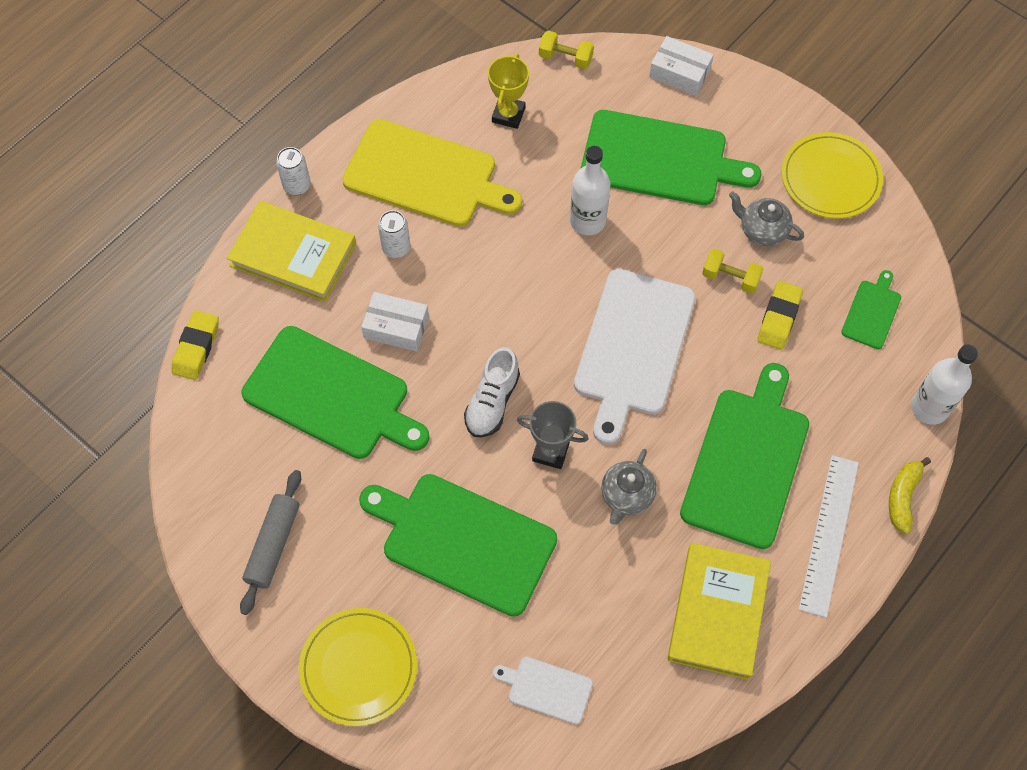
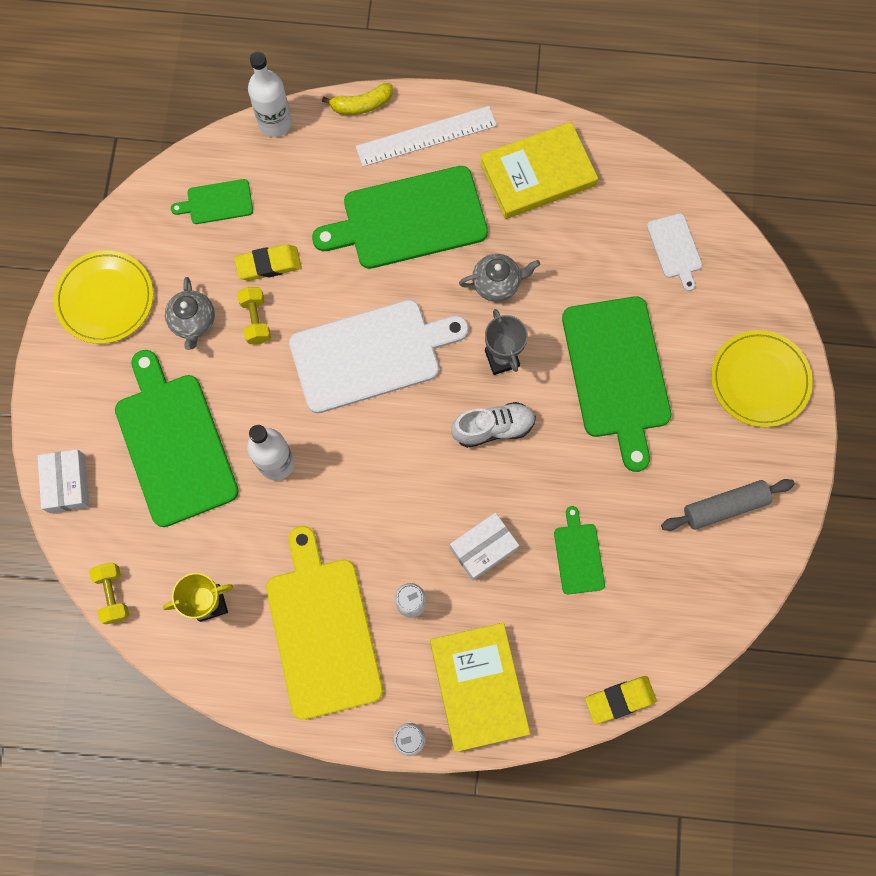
camera: 125 degrees left, 10 degrees up
green cutting board [242,326,429,459] -> green cutting board [554,506,605,594], size x0.47
white box [361,292,429,352] -> white box turned 75 degrees clockwise [450,513,519,581]

